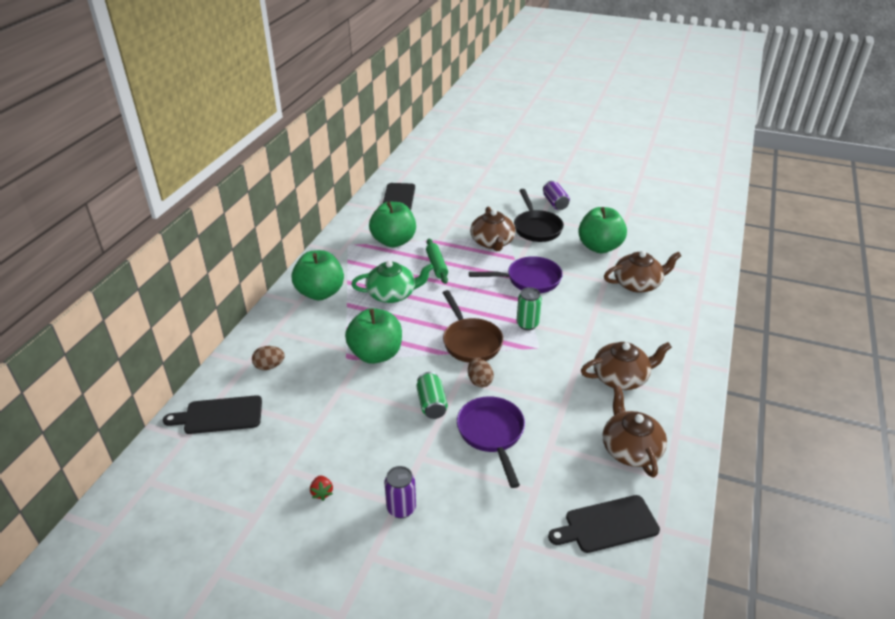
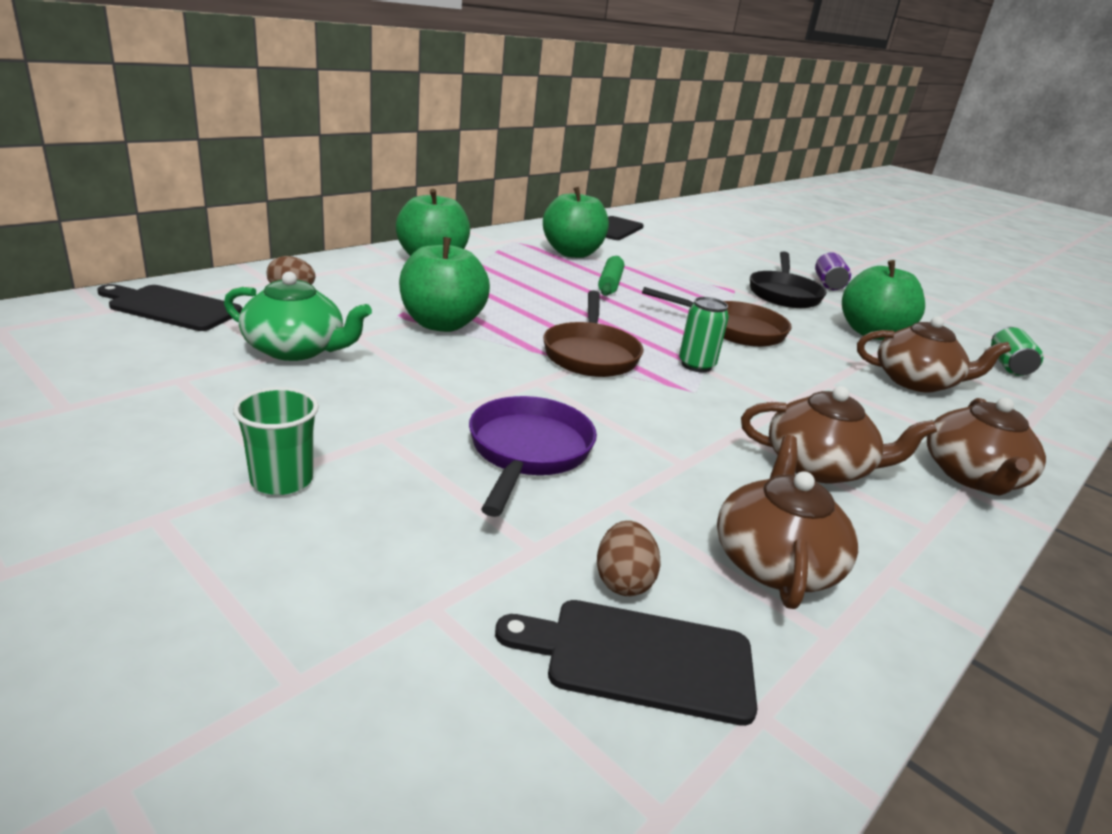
camera: 20 degrees right, 10 degrees down
red strawberry [310,475,333,501] -> none
green teapot [351,261,433,303] -> green teapot moved to [224,272,372,361]
purple can [384,466,416,518] -> green cup [233,387,319,495]
green can [416,372,448,419] -> green can moved to [991,327,1043,376]
brown egg [468,358,494,387] -> brown egg moved to [597,521,661,596]
purple pan [469,256,563,293] -> brown pan [642,287,792,347]
brown teapot [470,206,516,251] -> brown teapot moved to [927,398,1046,496]

